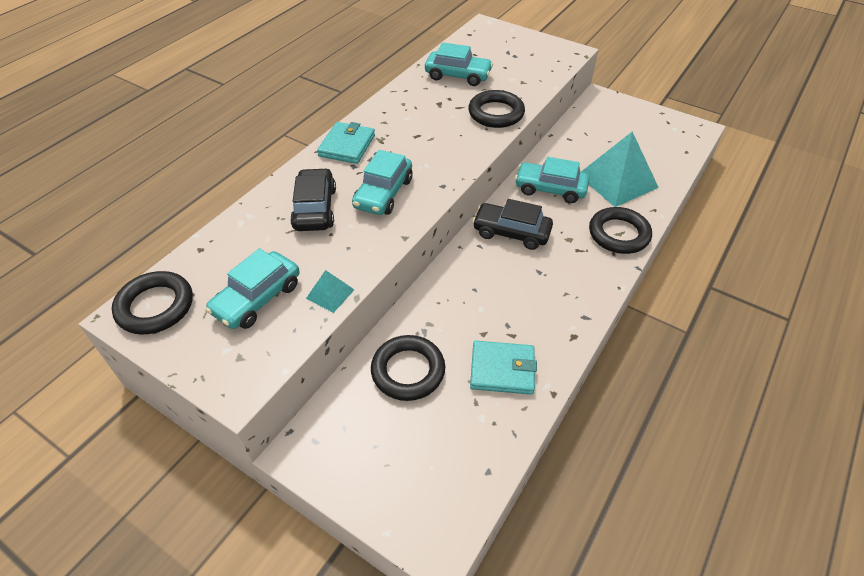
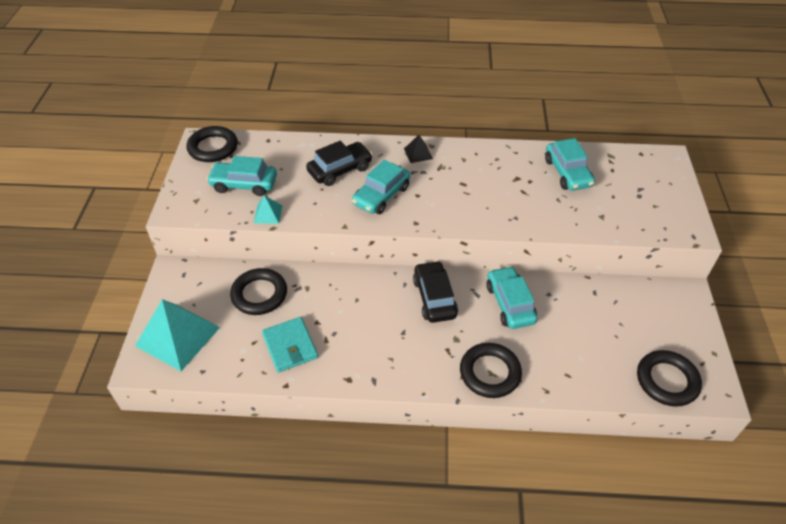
camera: 60 degrees right, 0 degrees up
turquoise wallet [317,122,375,164] -> black pyramid [404,135,433,163]
turquoise car [352,150,413,215] -> turquoise car turned 45 degrees counterclockwise [352,160,410,214]
black ring [468,90,525,128] -> black ring moved to [637,350,702,407]
turquoise pyramid [581,132,659,207] -> turquoise pyramid moved to [135,299,220,371]

